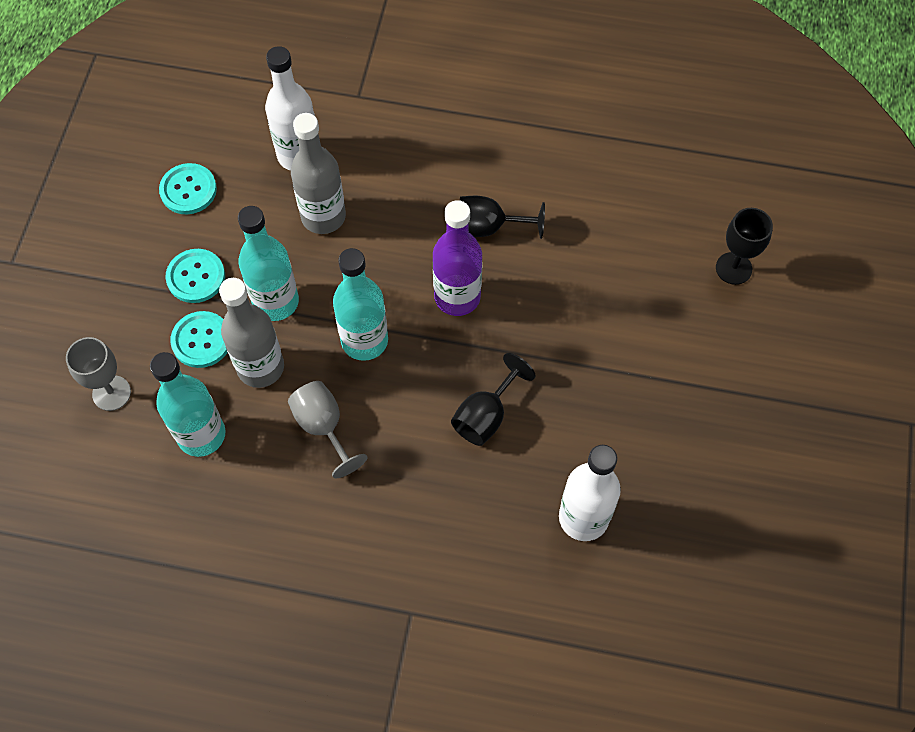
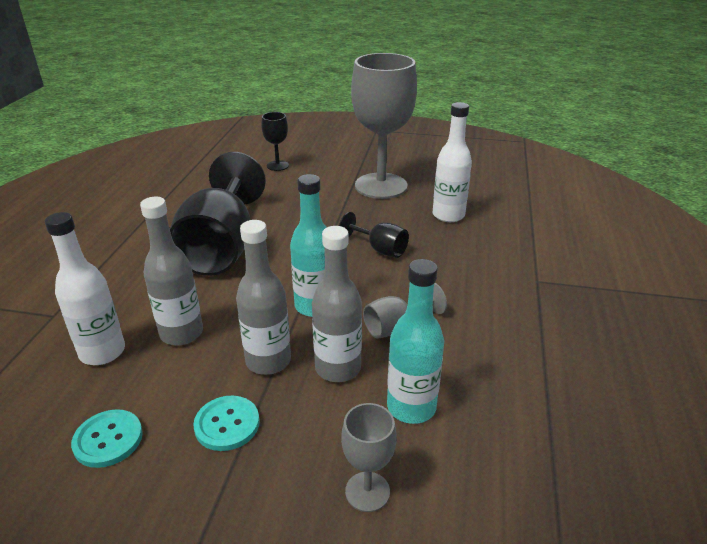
camera: 90 degrees left, 30 degrees down
turquoise button [170,311,227,368] -> none
turquoise bottle [238,206,299,321] -> grey bottle [236,220,291,375]
purple bottle [433,200,482,316] -> none
black goblet [460,196,545,239] -> black goblet [170,152,266,276], size x2.23
none -> grey goblet [351,53,417,199]

